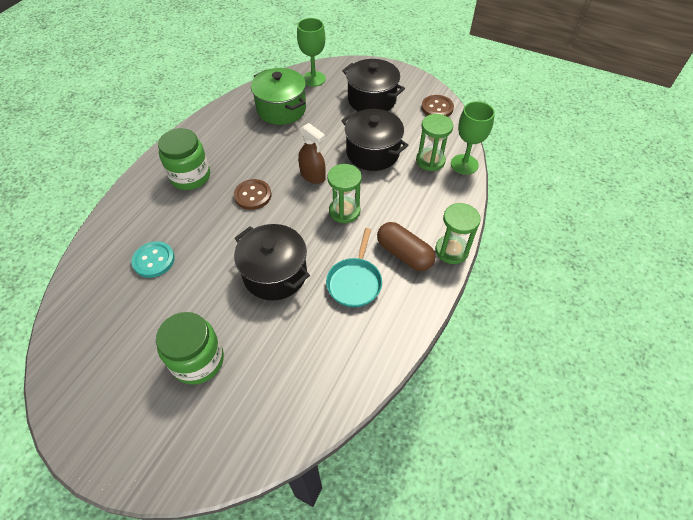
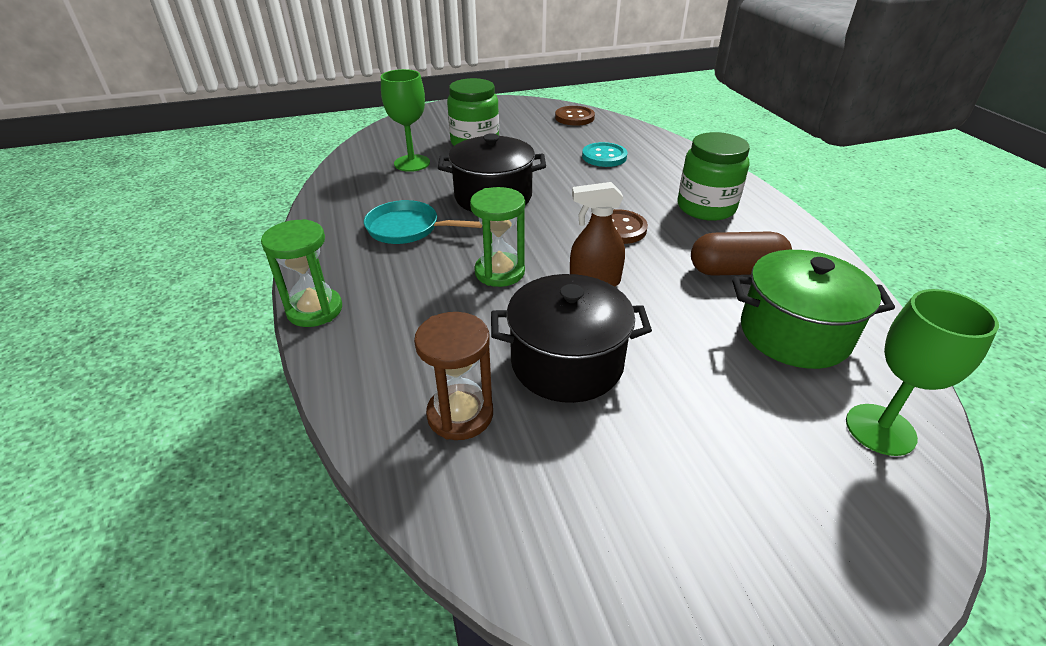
camera: 135 degrees right, 15 degrees down
turquoise pan [326,228,382,307] -> turquoise pan turned 45 degrees counterclockwise [364,200,482,244]
black pot [342,59,405,112] -> none
brown capsule [377,222,435,271] -> brown capsule moved to [691,232,792,276]
green hourglass [416,114,453,171] -> brown hourglass [414,312,493,440]
brown button [421,95,454,117] -> brown button moved to [555,106,595,126]
green goblet [451,101,495,175] -> green goblet moved to [381,69,430,172]

